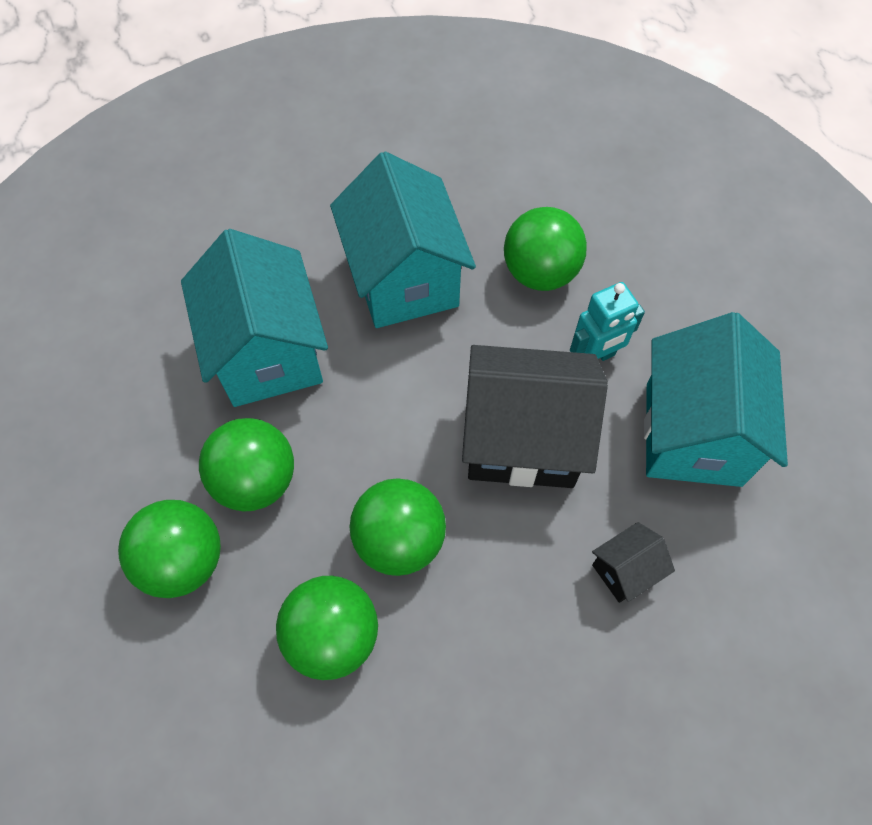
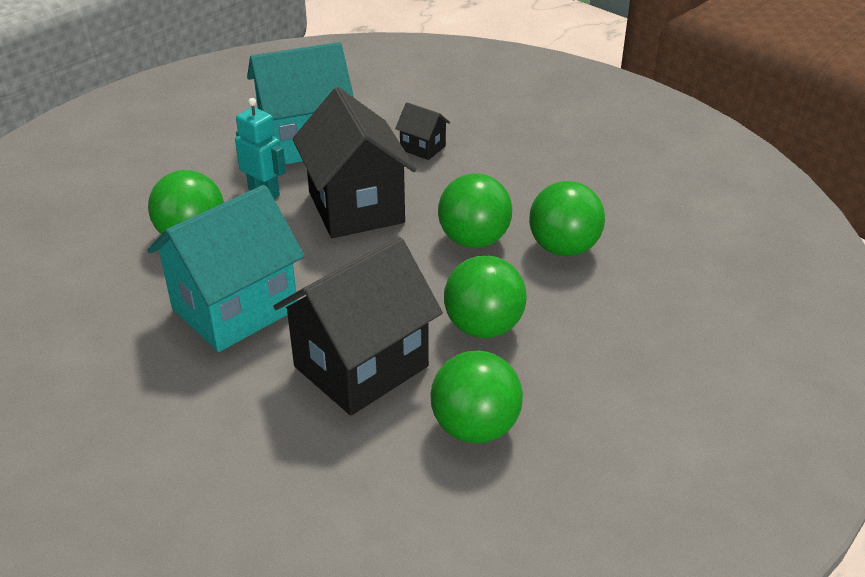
camera: 115 degrees left, 25 degrees down
green ball [118,500,221,598] -> green ball moved to [431,351,523,444]
turquoise house [181,229,328,407] -> black house [273,237,443,416]

